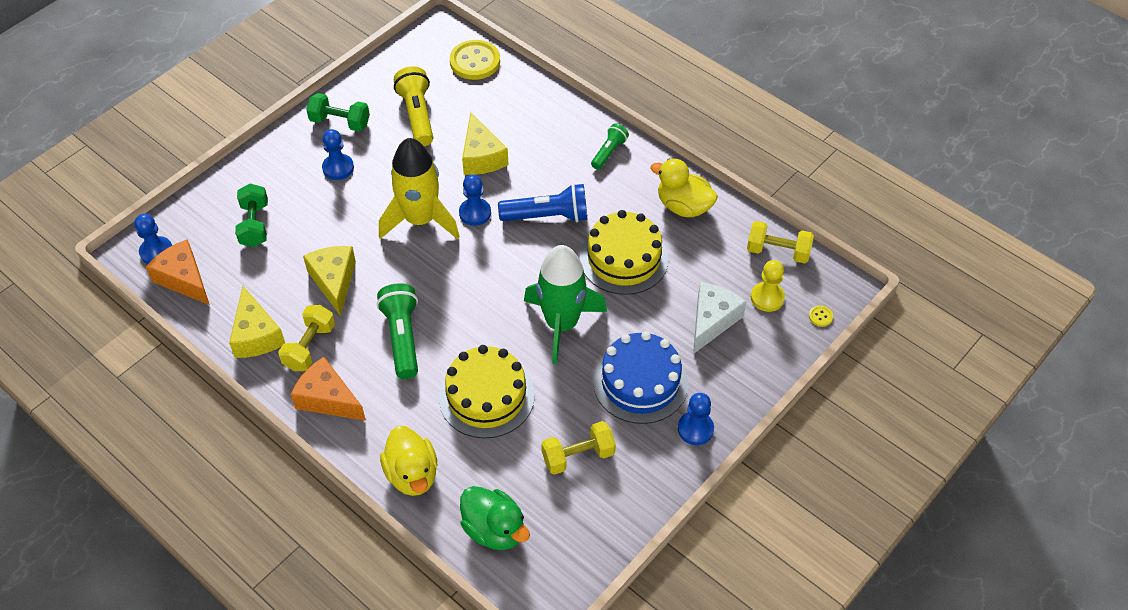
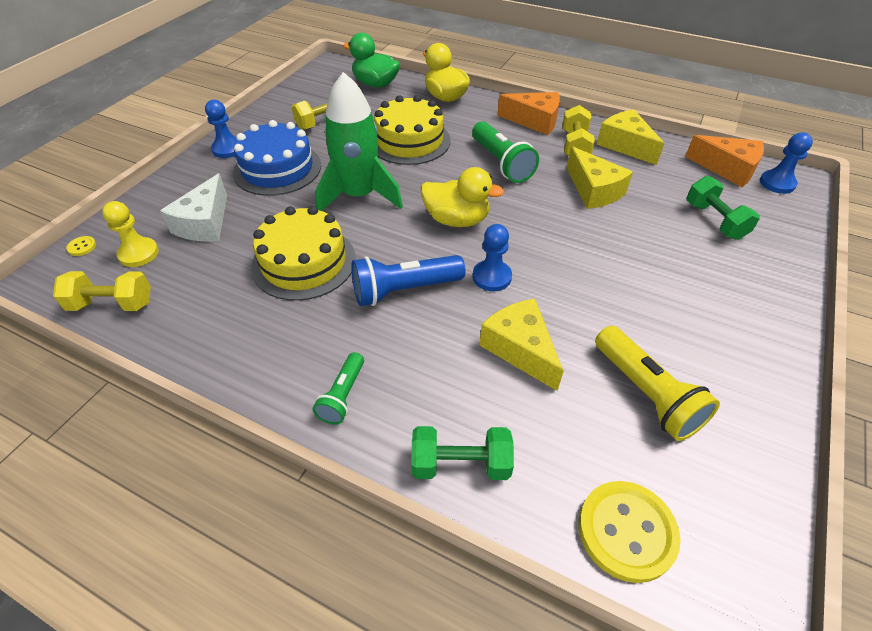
camera: 165 degrees right, 5 degrees down
green dumbbell [306,93,370,132] -> green dumbbell moved to [411,426,514,480]
blue pawn [322,129,354,180] -> none
yellow rocket [379,138,460,239] -> none
yellow duck [650,159,718,217] -> yellow duck moved to [421,167,504,227]

